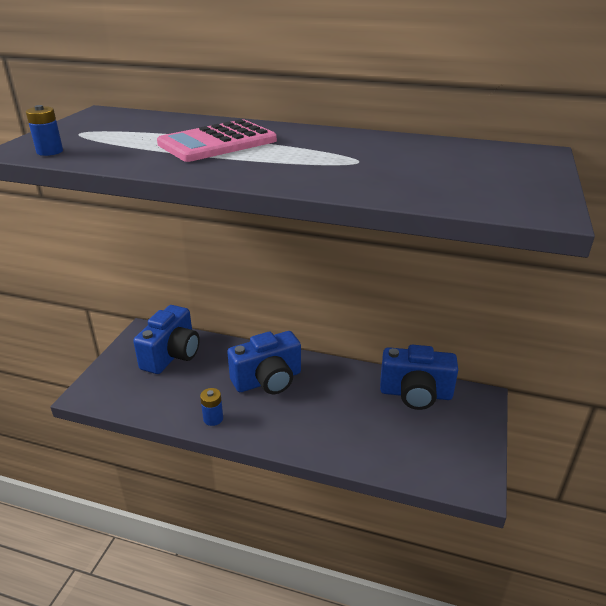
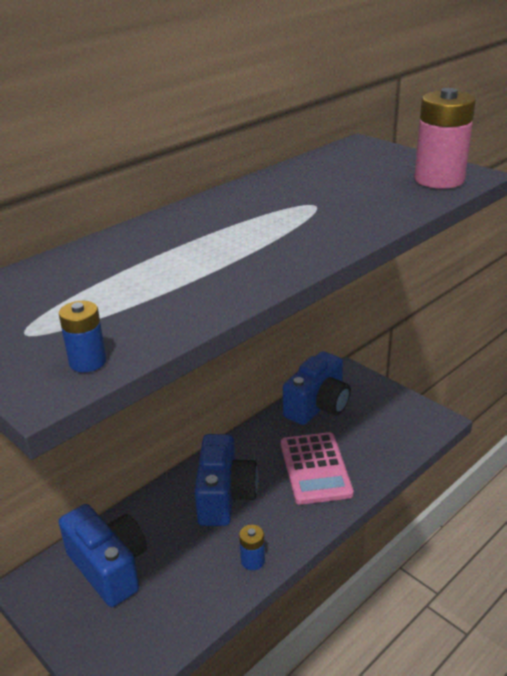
camera: 60 degrees left, 0 degrees up
pink calculator [157,119,277,162] -> pink calculator moved to [281,432,354,505]
none -> pink battery [414,88,476,189]

